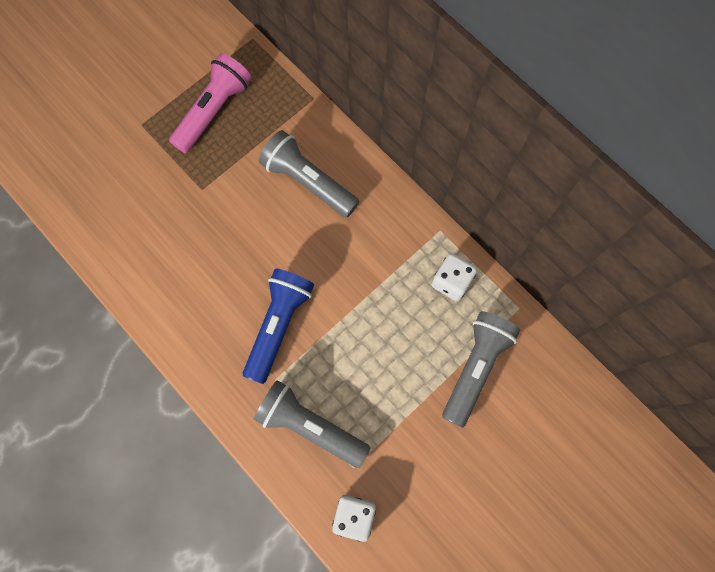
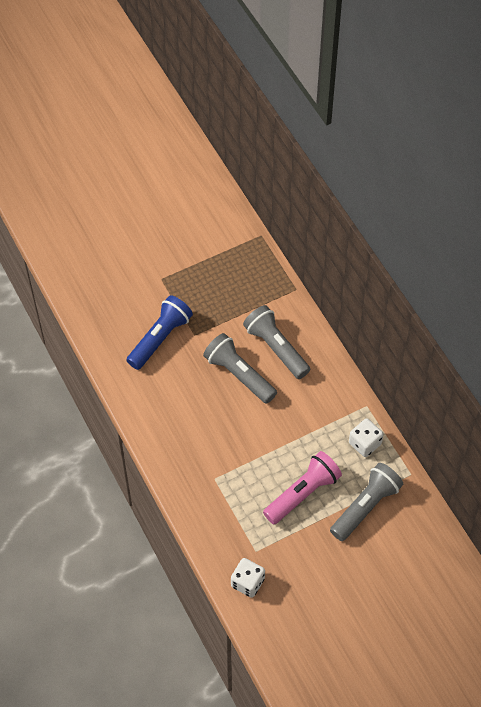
camera: 15 degrees right, 15 degrees down
pink flashlight [169,53,252,153] -> pink flashlight moved to [263,451,342,524]
blue flashlight [243,269,314,384] -> blue flashlight moved to [126,295,193,370]
grey flashlight [254,380,370,468] -> grey flashlight moved to [203,333,277,404]

